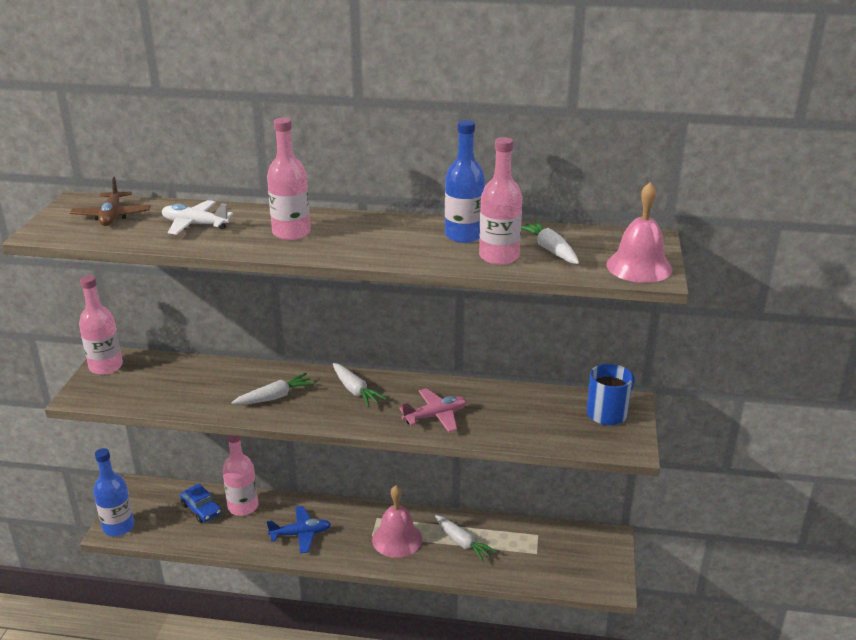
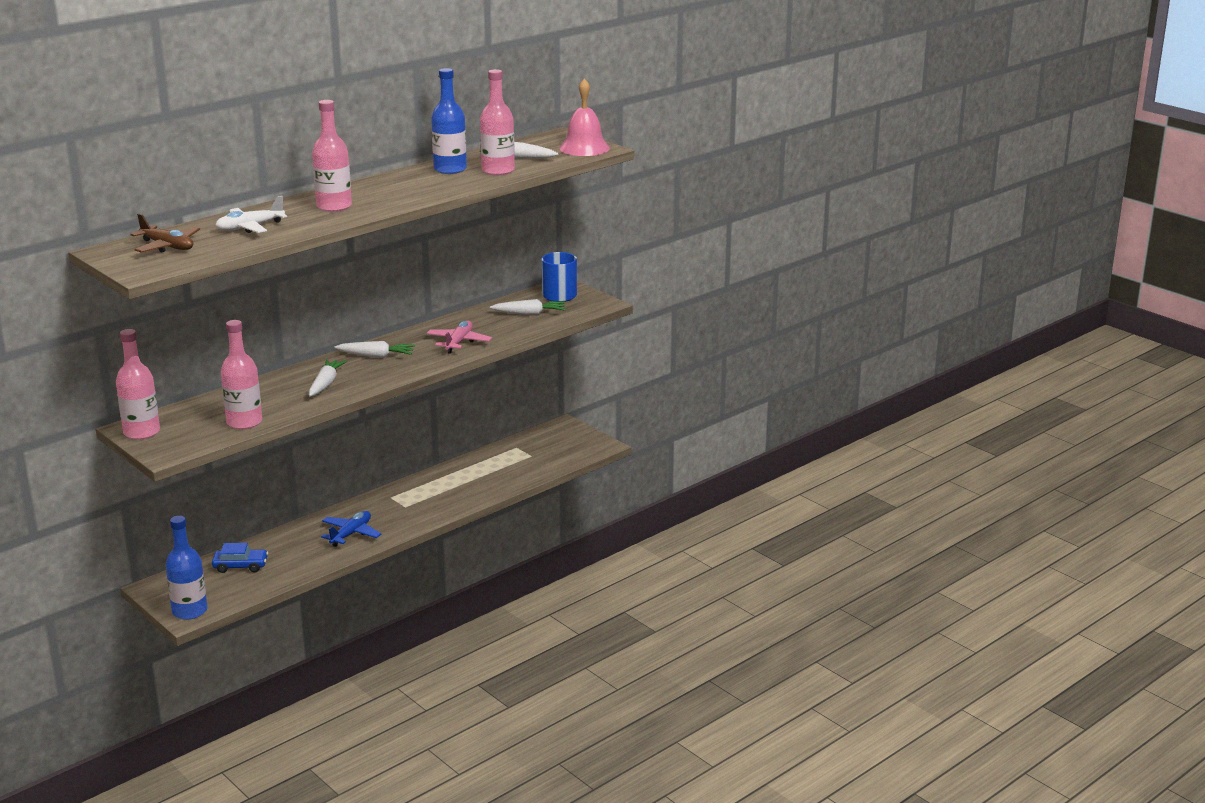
camera: 50 degrees left, 5 degrees down
pink bottle [222,435,258,516] -> pink bottle moved to [221,320,262,429]
pink bell [372,485,422,558] -> none
white carrot [435,515,497,562] -> white carrot moved to [490,299,566,315]

